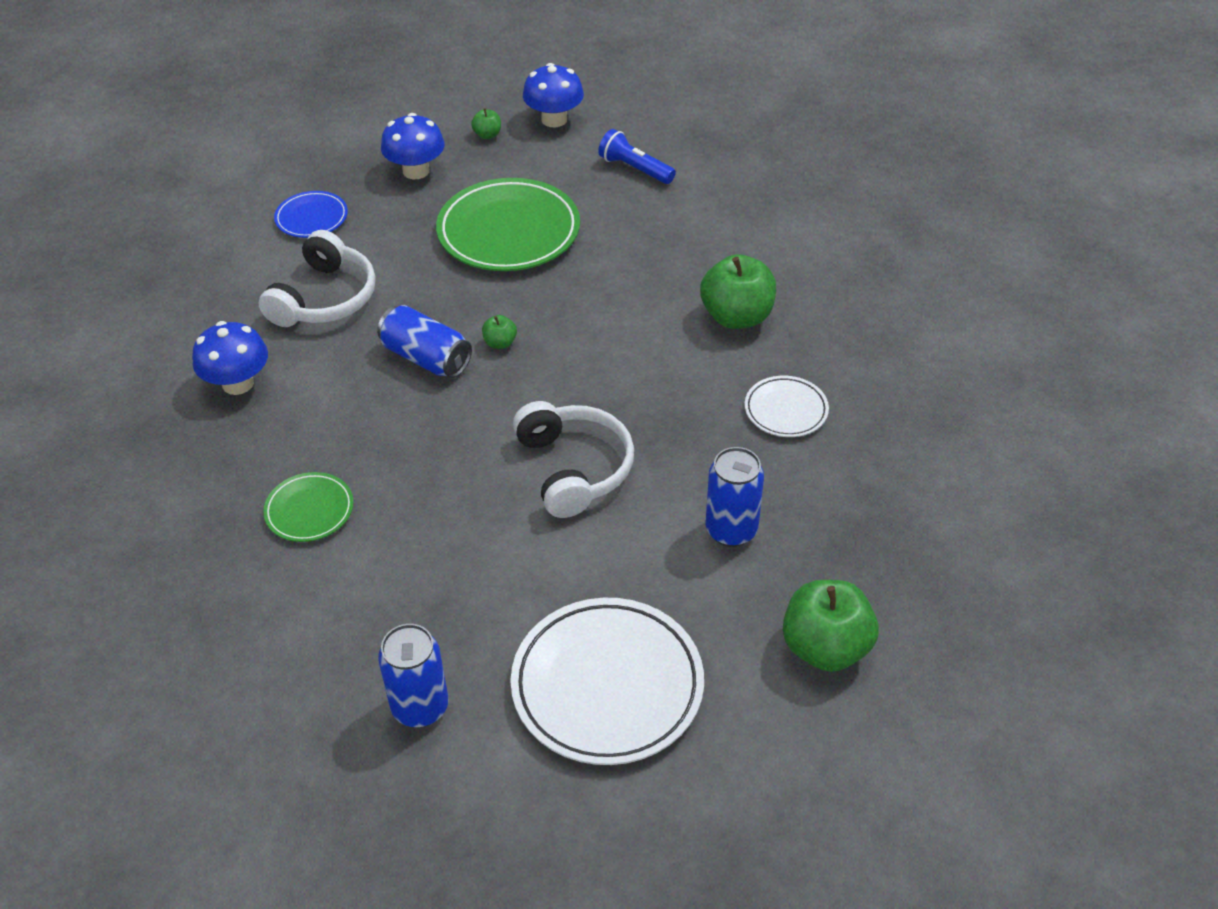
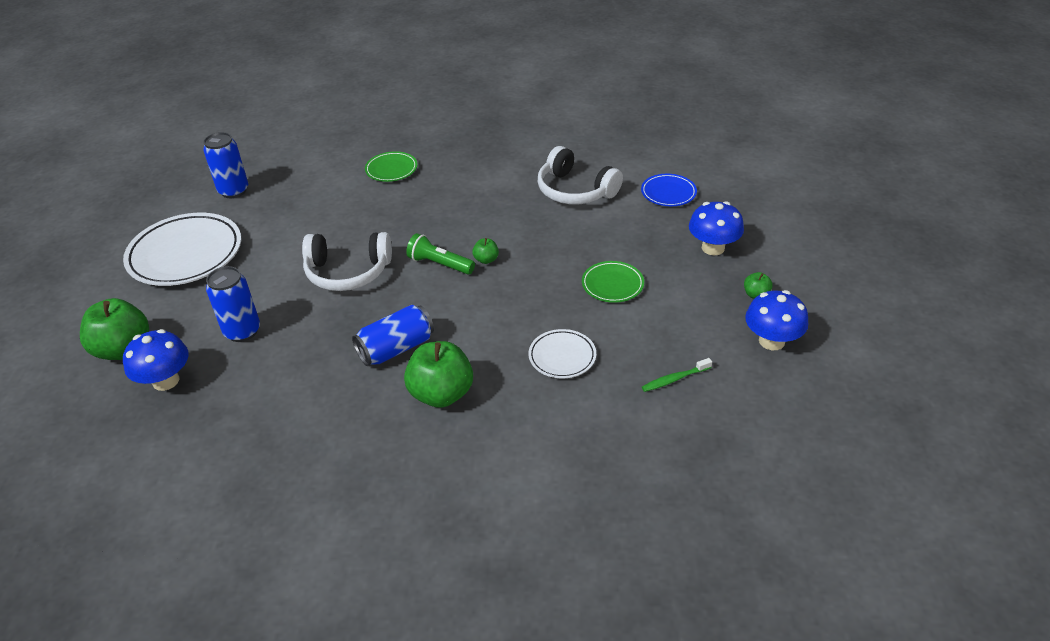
camera: 110 degrees right, 5 degrees down
blue mushroom [192,321,268,395] -> blue mushroom moved to [123,329,189,391]
blue can [377,305,472,378] -> blue can moved to [352,305,434,366]
green plate [436,178,580,271] -> green plate [582,261,644,303], size x0.51
blue flashlight [598,129,676,184] -> green toothbrush [642,358,712,392]
white plate [745,376,829,437] -> white plate moved to [528,329,596,378]
none -> green flashlight [406,233,475,274]

